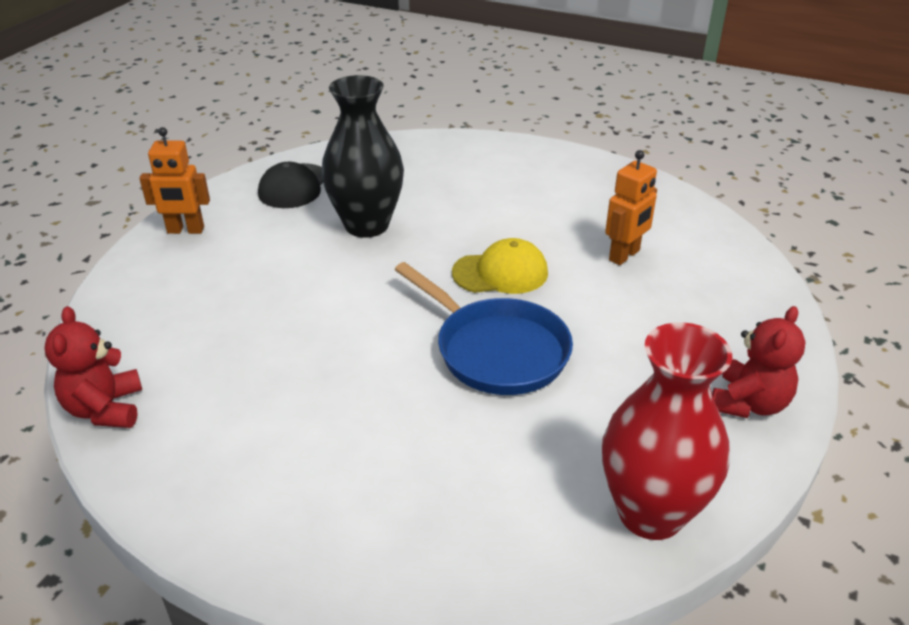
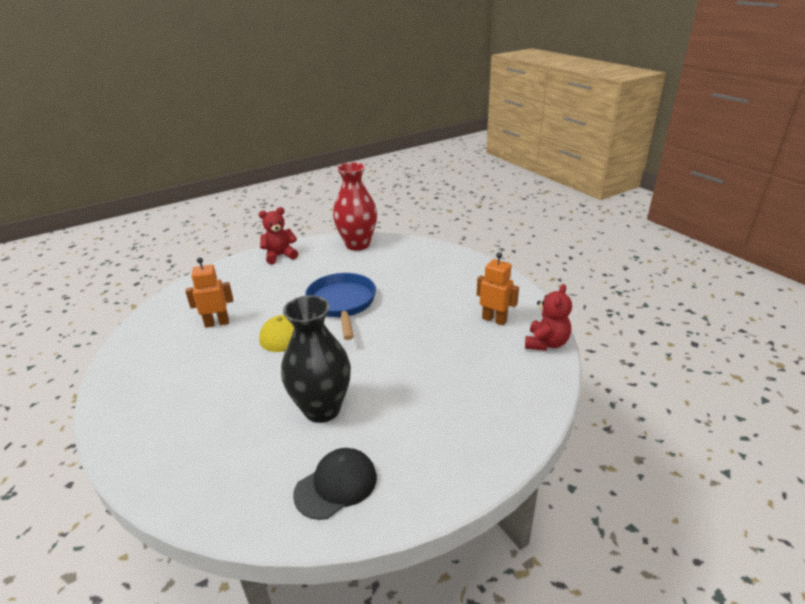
camera: 145 degrees left, 5 degrees down
orange robot [139,127,210,234] -> orange robot moved to [477,252,519,326]

